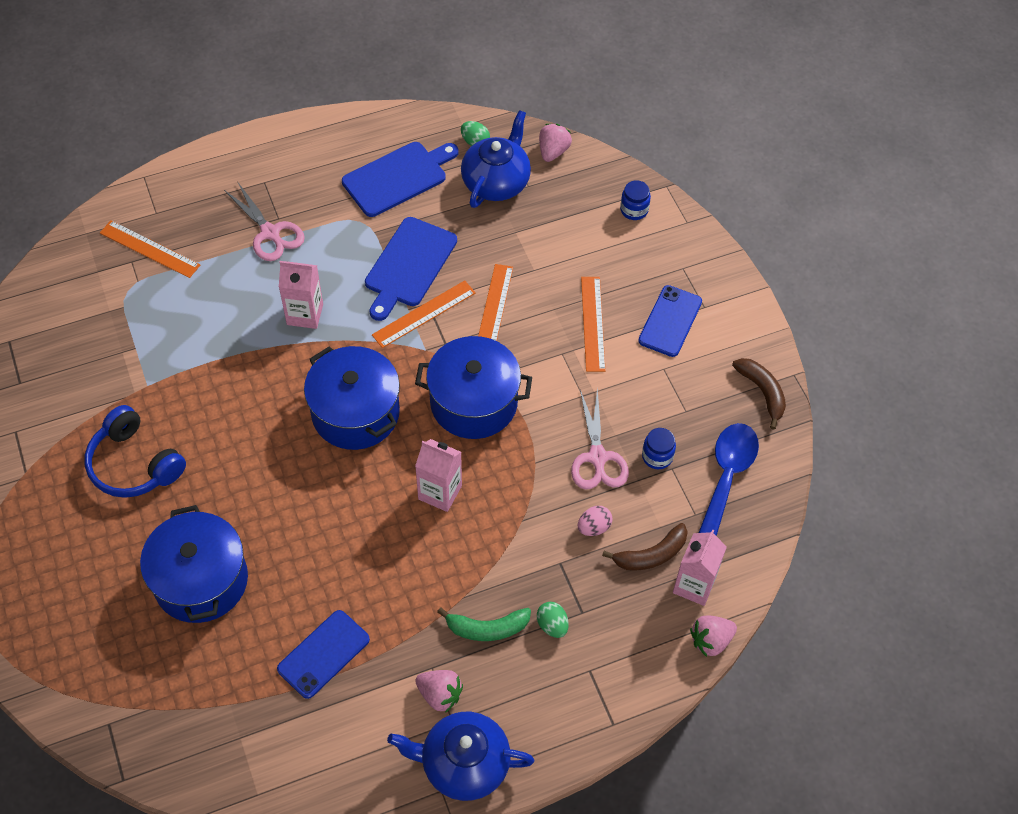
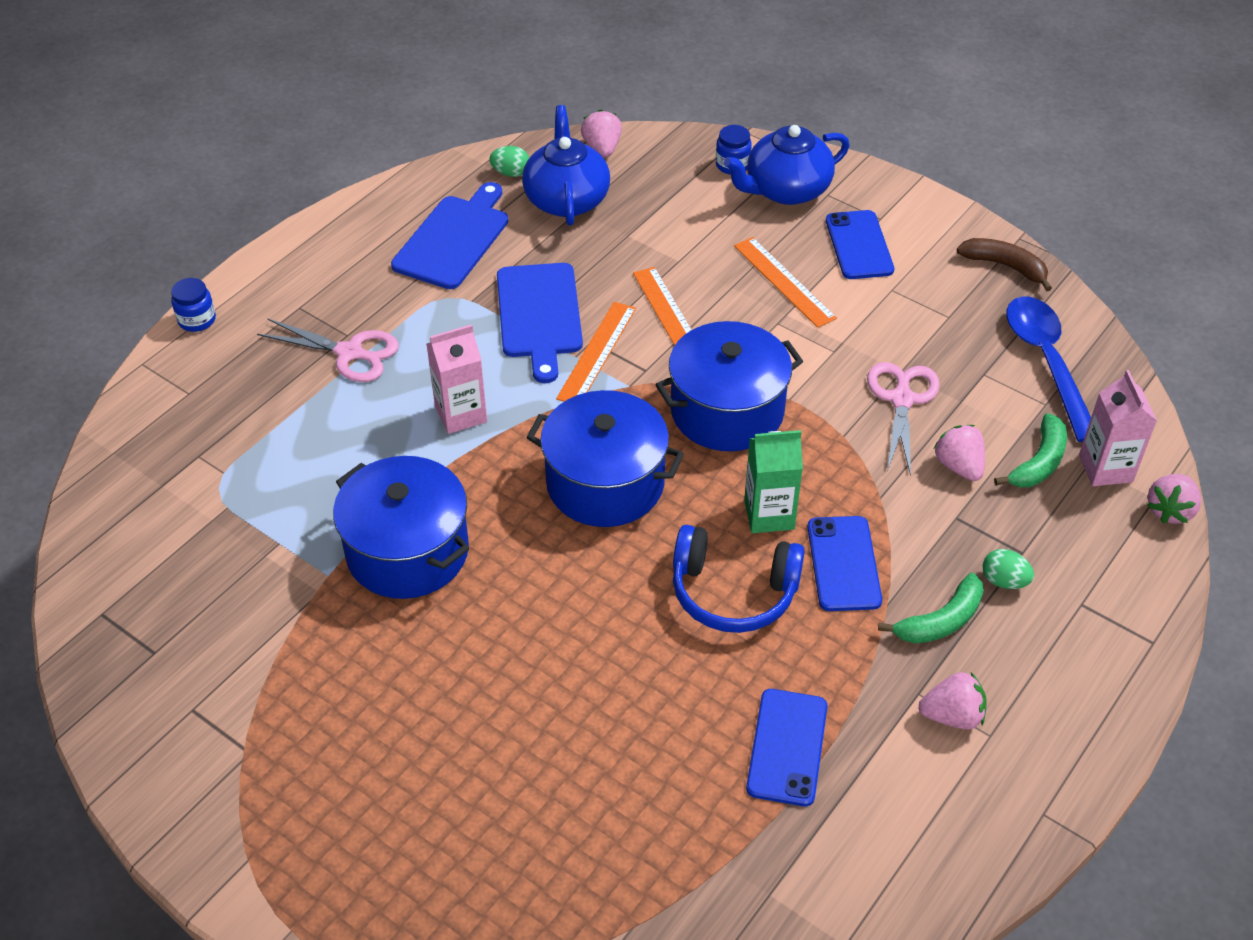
camera: 30 degrees left, 10 degrees down
blue headphones [85,405,186,498] -> blue headphones moved to [673,525,805,633]
orange ruler [100,220,200,278] -> none
blue pot [140,505,248,623] -> blue pot moved to [333,456,469,599]
blue teapot [387,712,534,801] -> blue teapot moved to [724,125,850,205]
pink carton [415,439,462,512] -> green carton [744,430,803,533]
pink scissors [571,388,629,489] -> pink scissors turned 135 degrees counterclockwise [867,362,940,476]
pink egg [578,506,612,536] -> pink strawberry [934,425,985,481]
brown banana [602,523,688,571] -> green banana [994,413,1067,487]
blue jar [642,428,676,469] -> blue jar moved to [171,278,216,332]
none -> blue phone [807,516,882,611]

